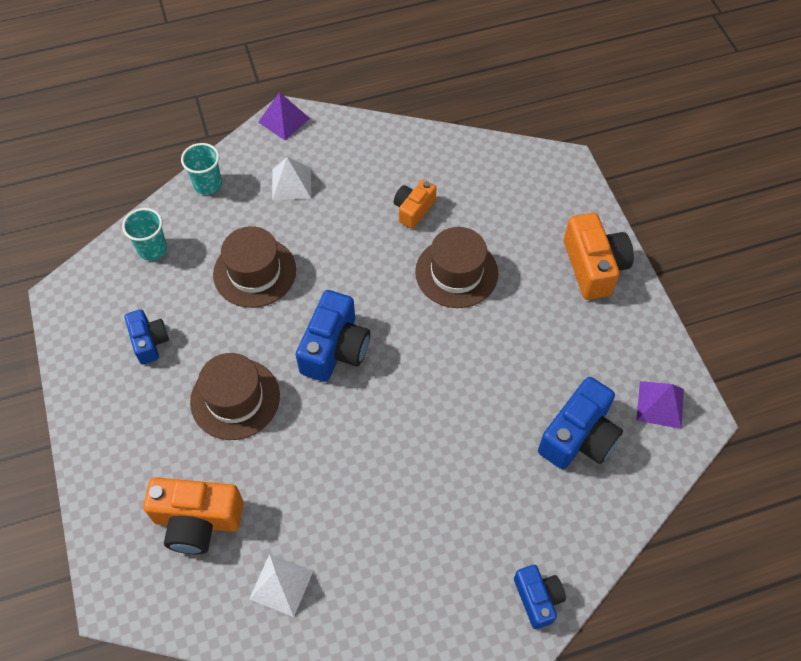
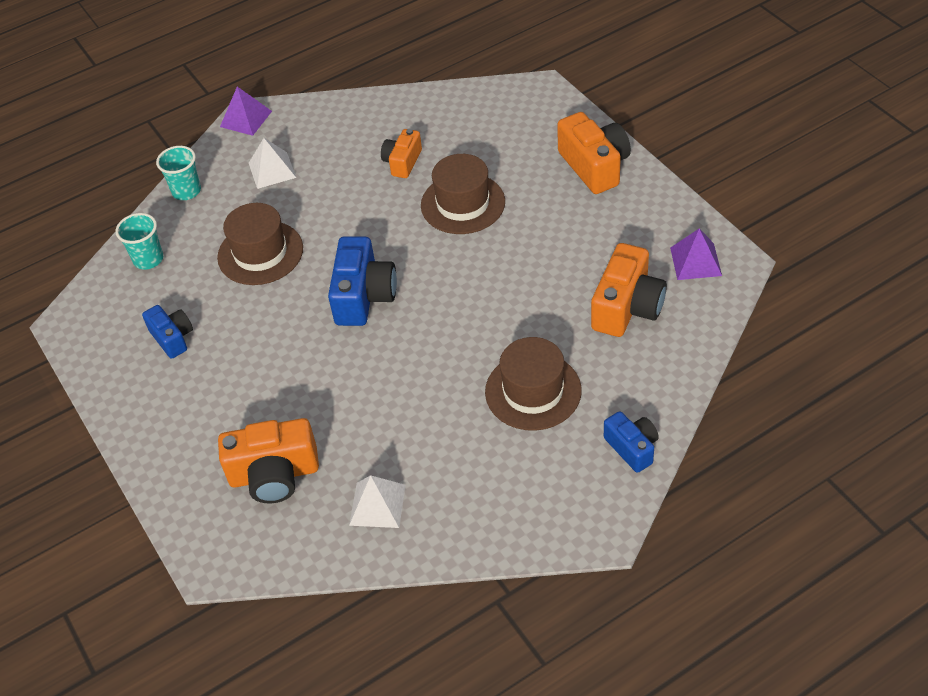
camera: 10 degrees left, 10 degrees down
brown hat [190,353,280,440] -> brown hat moved to [485,337,582,431]
blue camera [538,377,623,469] -> orange camera [591,243,667,337]

